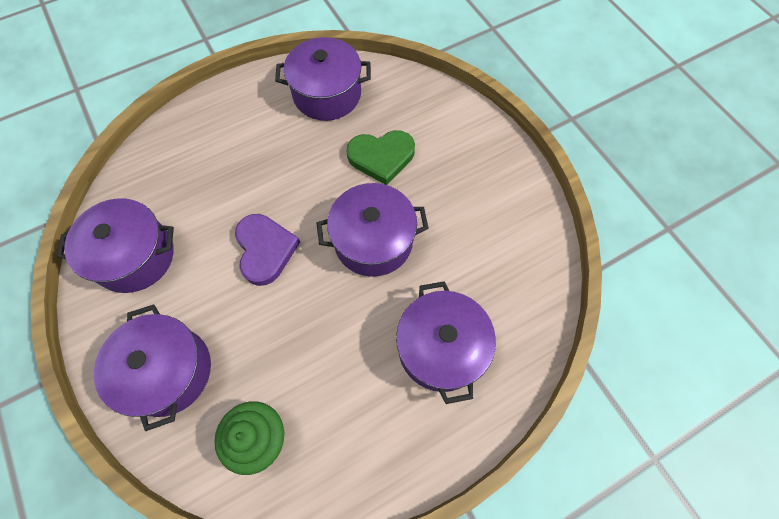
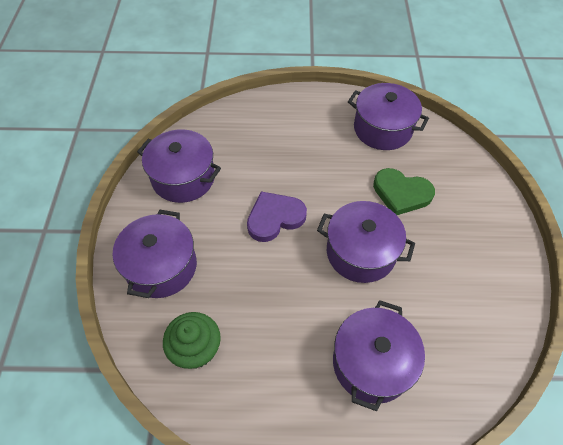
camera: 30 degrees right, 10 degrees down
purple heart [235,214,300,286] -> purple heart turned 135 degrees counterclockwise [247,192,307,242]

